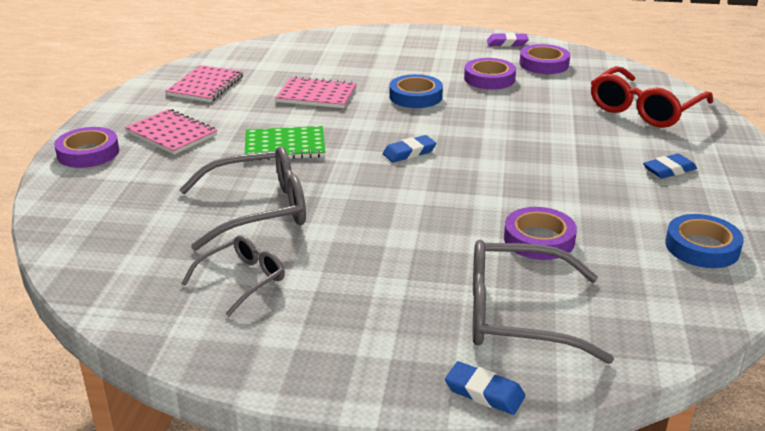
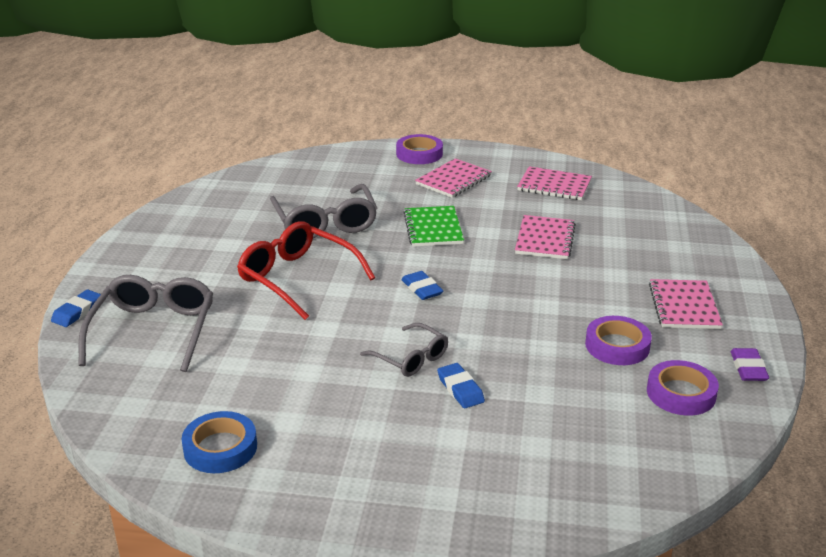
camera: 90 degrees right, 0 degrees up
grey glasses [182,235,285,316] -> grey glasses moved to [360,323,448,377]
blue tape [389,74,443,108] -> none
purple tape [504,207,577,260] -> none
red glasses [591,66,713,128] -> red glasses moved to [237,221,375,320]
blue eraser [643,154,697,179] -> blue eraser moved to [437,363,485,408]
none -> pink notebook [649,279,723,329]

